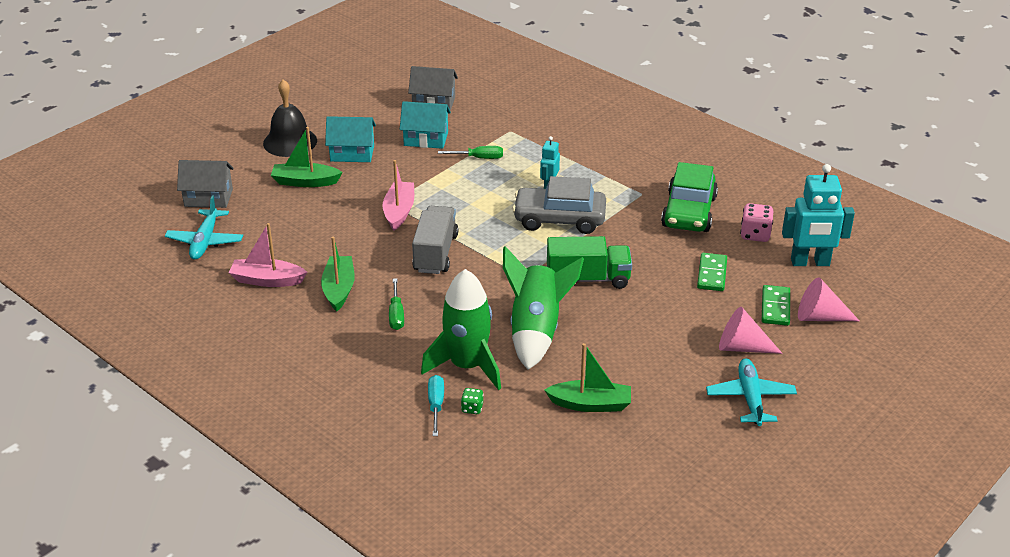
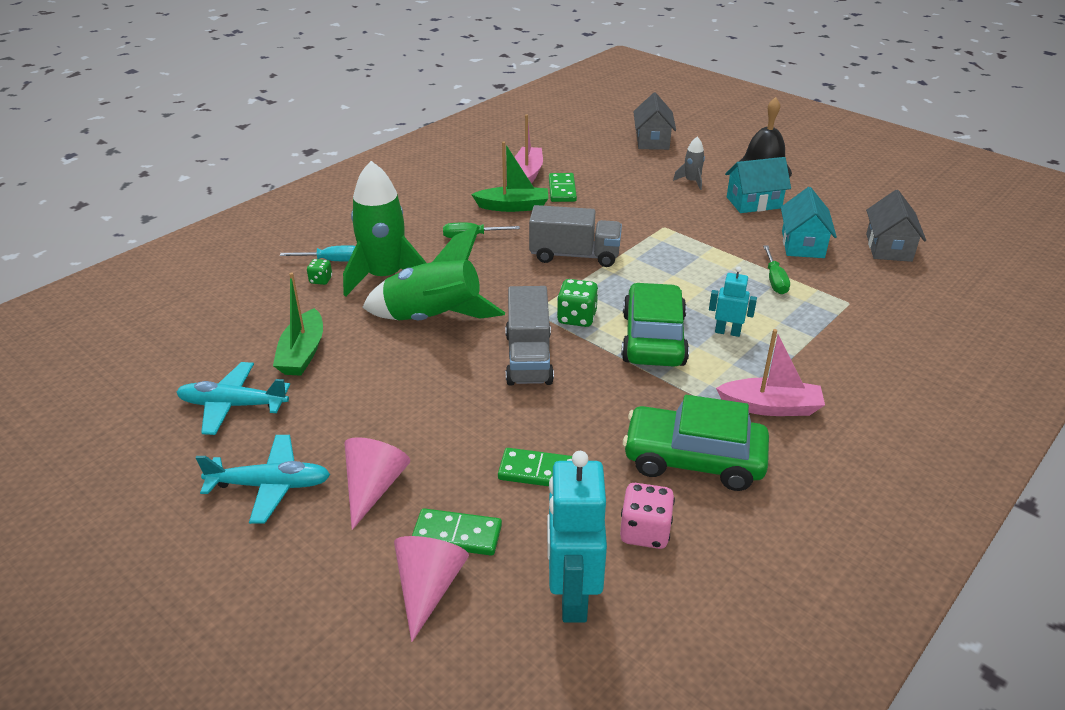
camera: 90 degrees right, 0 degrees up
turquoise plane [165,196,243,260] -> turquoise plane moved to [176,362,290,435]
green boat [271,127,343,187] -> grey rocket [673,137,705,190]
turquoise house [325,116,376,162] -> turquoise house turned 75 degrees clockwise [725,157,791,213]
pink boat [382,160,414,231] -> pink boat moved to [716,329,825,416]
grey car [512,176,606,234] -> green car [621,282,689,367]
green truck [547,236,632,289] -> grey truck [505,286,554,386]
none -> green domino [549,173,577,202]
none -> green dice [557,279,599,327]

